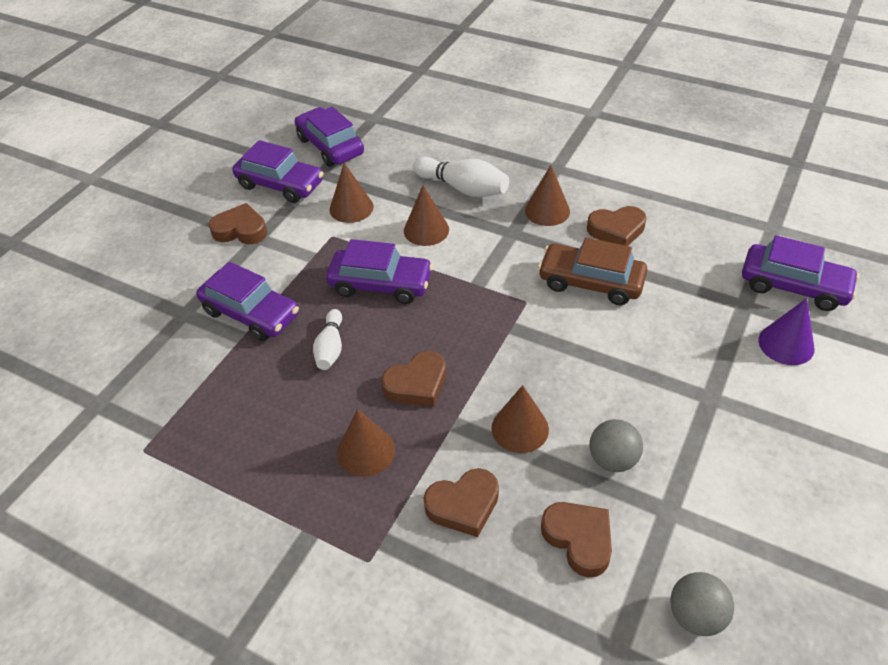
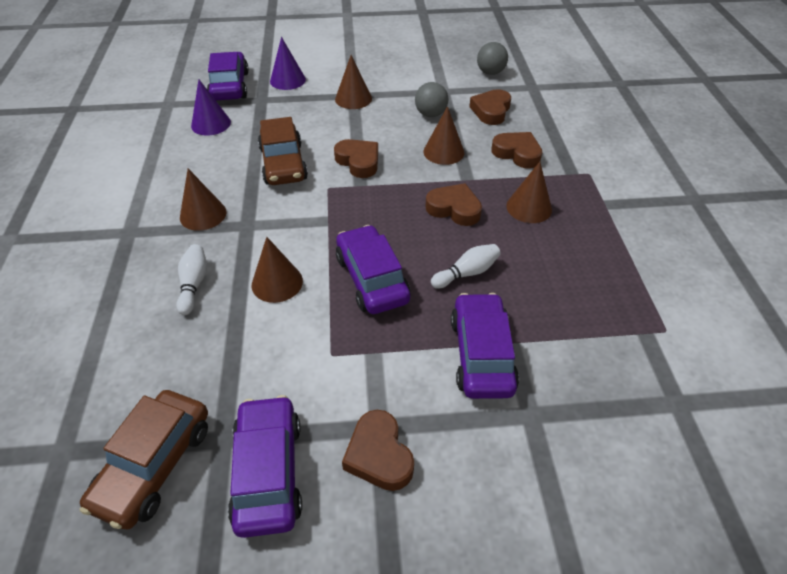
camera: 125 degrees left, 0 degrees up
purple car [295,107,364,167] -> brown car [80,390,208,530]
brown cone [330,163,374,223] -> brown cone moved to [335,55,372,109]
white bowling pin [413,157,509,197] -> white bowling pin [176,244,207,315], size x0.64
brown heart [587,206,646,246] -> brown heart moved to [334,139,378,178]
none -> purple cone [191,80,231,136]

